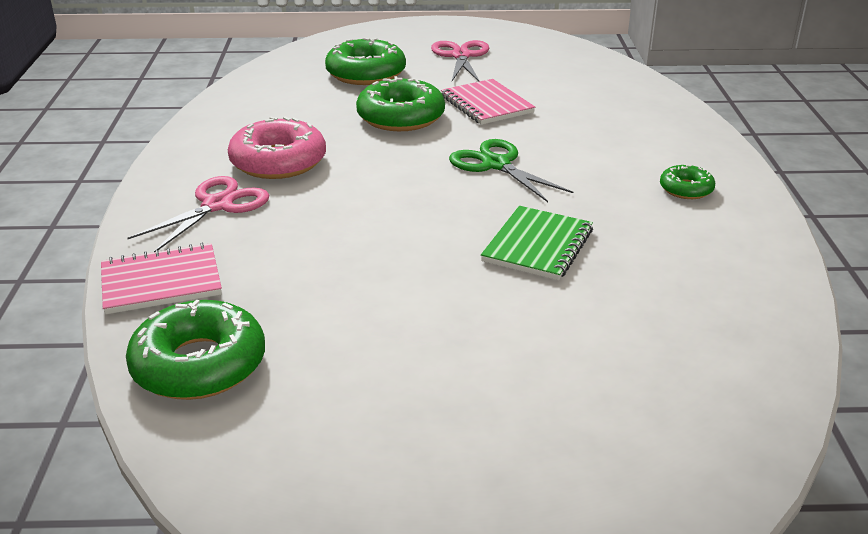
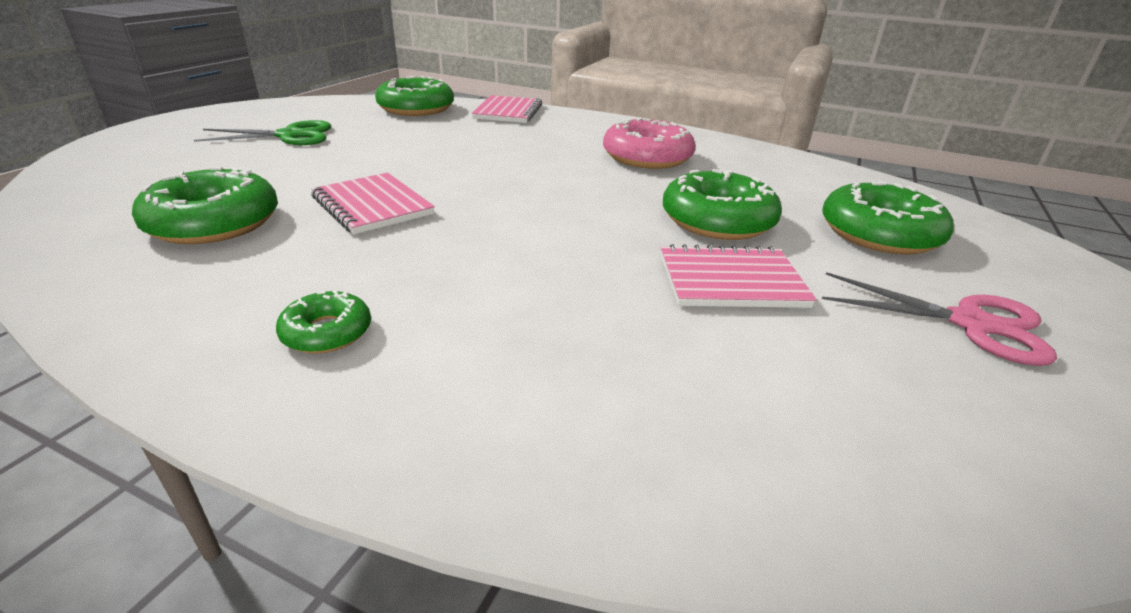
camera: 115 degrees right, 0 degrees up
pink scissors [128,176,269,252] -> none
green scissors [449,139,573,202] -> green scissors moved to [194,120,331,145]
green notebook [481,206,593,280] -> pink notebook [311,173,435,234]
none -> green donut [132,167,278,244]

